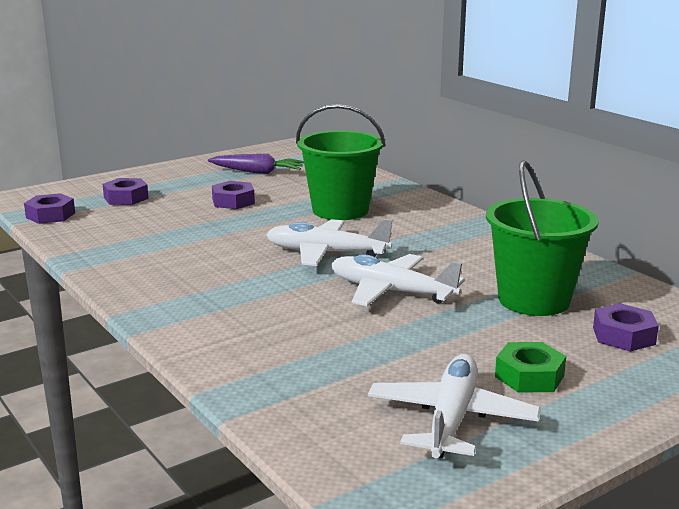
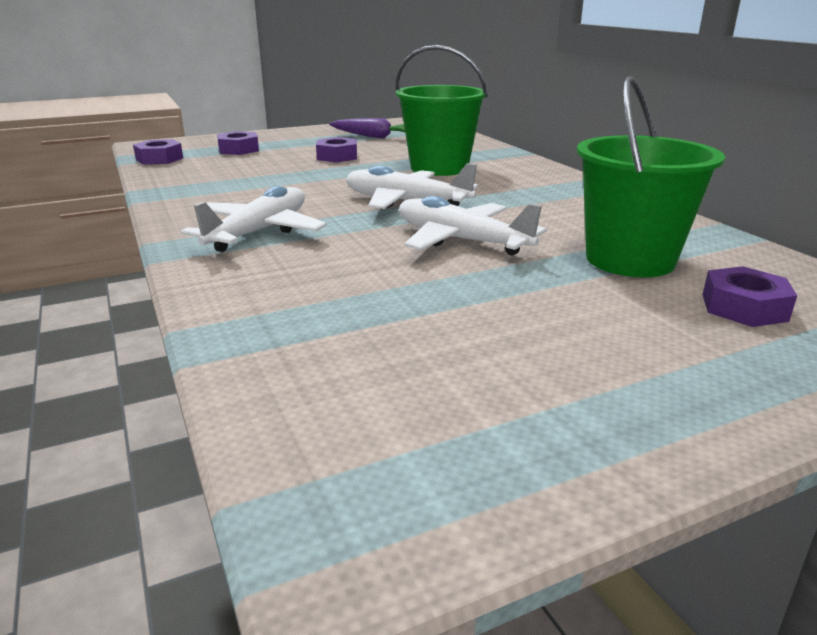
camera: 10 degrees right, 5 degrees up
white plane [368,354,541,458] -> white plane moved to [180,186,327,252]
green nut [495,342,566,393] -> none

